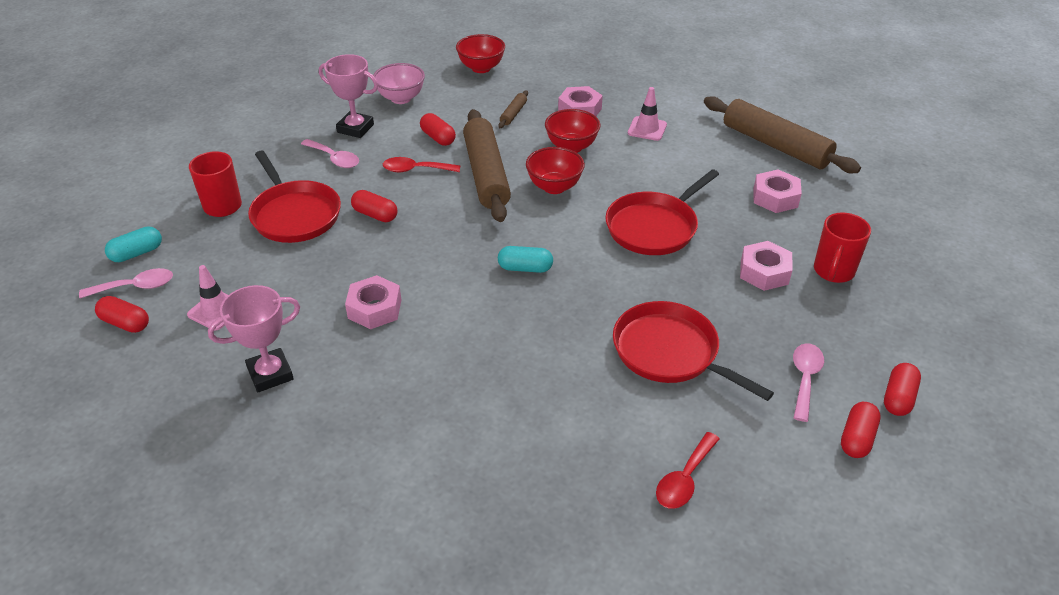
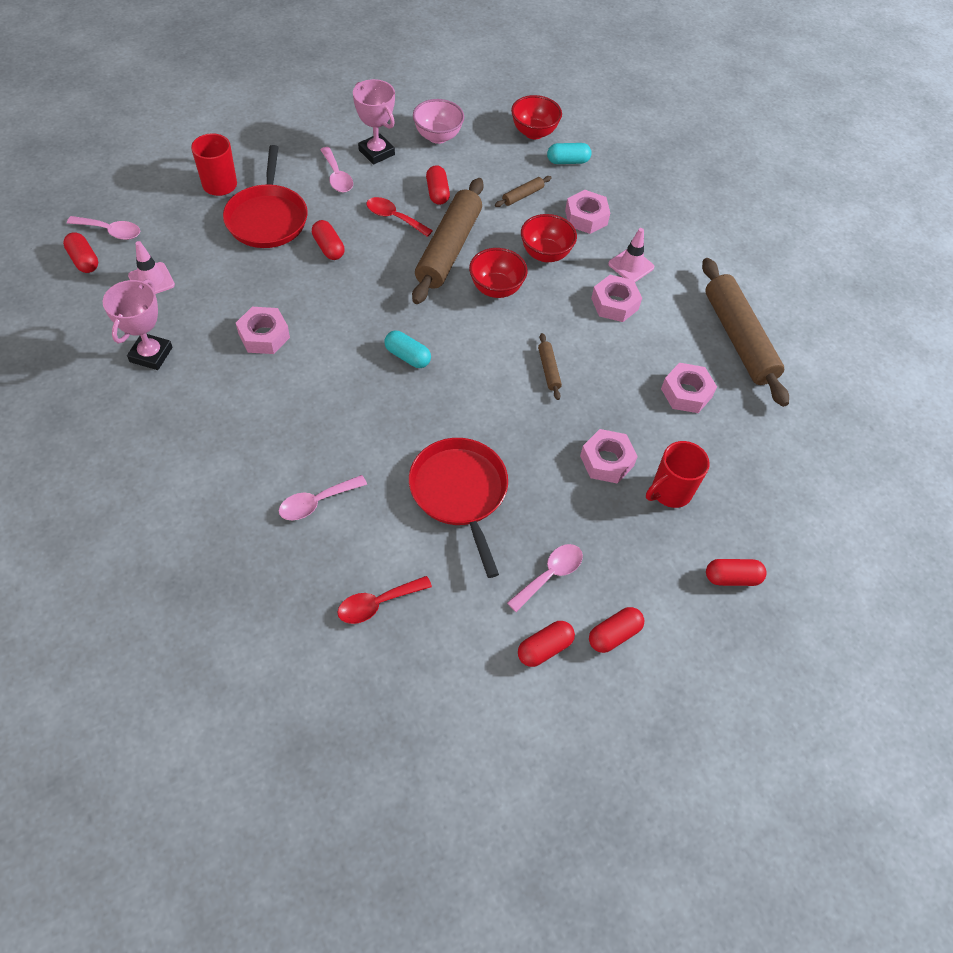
camera: 25 degrees right, 15 degrees up
turquoise capsule [105,226,162,262] -> turquoise capsule moved to [547,143,591,164]
pink trophy [208,285,300,392] -> pink trophy turned 75 degrees counterclockwise [103,279,173,370]
red pan [605,169,719,255] -> brown rolling pin [538,333,562,400]
none -> pink spoon [279,475,367,520]
none -> pink nut [591,275,642,322]
none -> red capsule [706,559,767,586]

